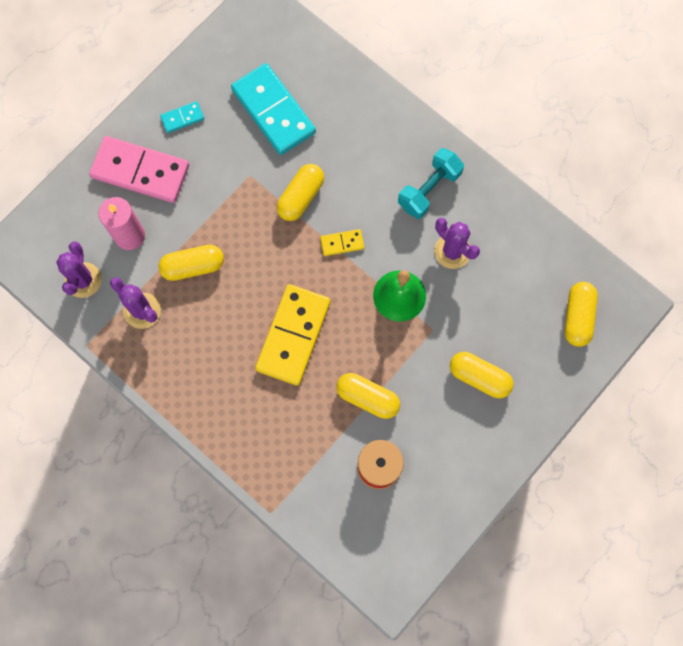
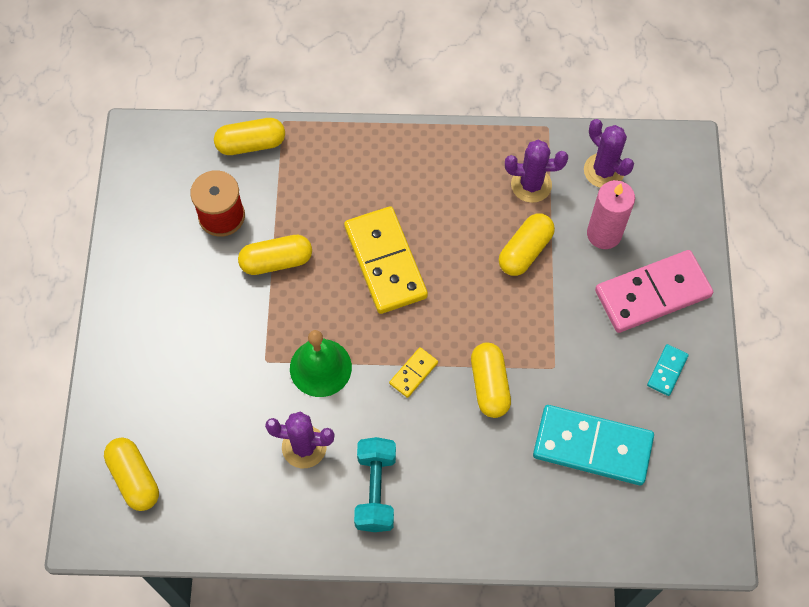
camera: 140 degrees right, 10 degrees down
yellow capsule [450,352,513,398] -> yellow capsule moved to [214,118,285,155]

